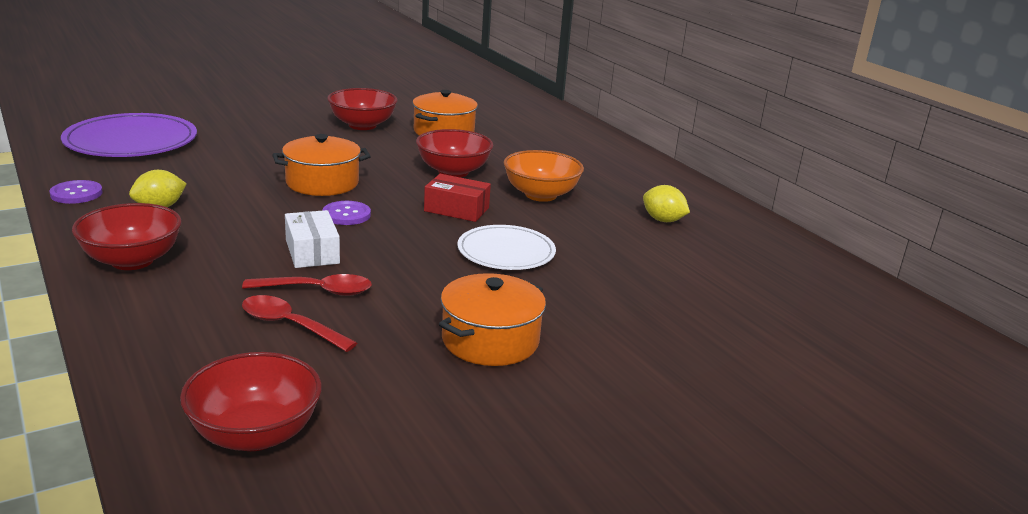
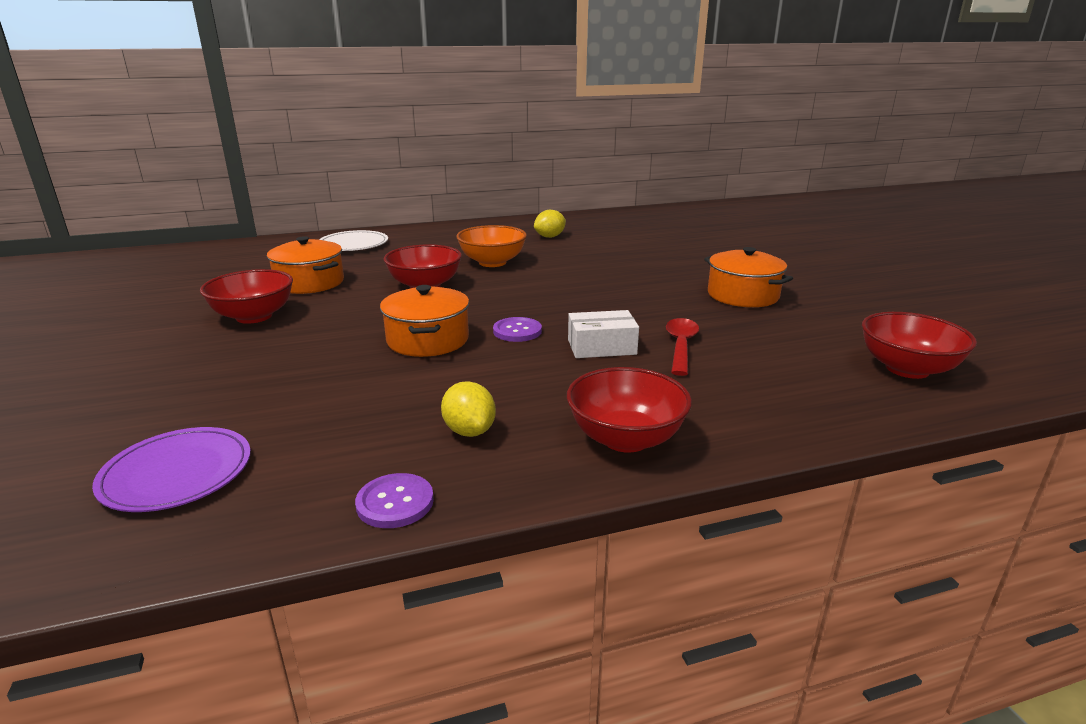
camera: 75 degrees left, 0 degrees up
purple plate [61,113,197,157] -> purple plate [92,427,251,512], size x0.65
red spoon [242,295,357,352] -> none
red box [424,174,491,222] -> none
white plate [457,225,556,270] -> white plate moved to [319,230,388,251]

